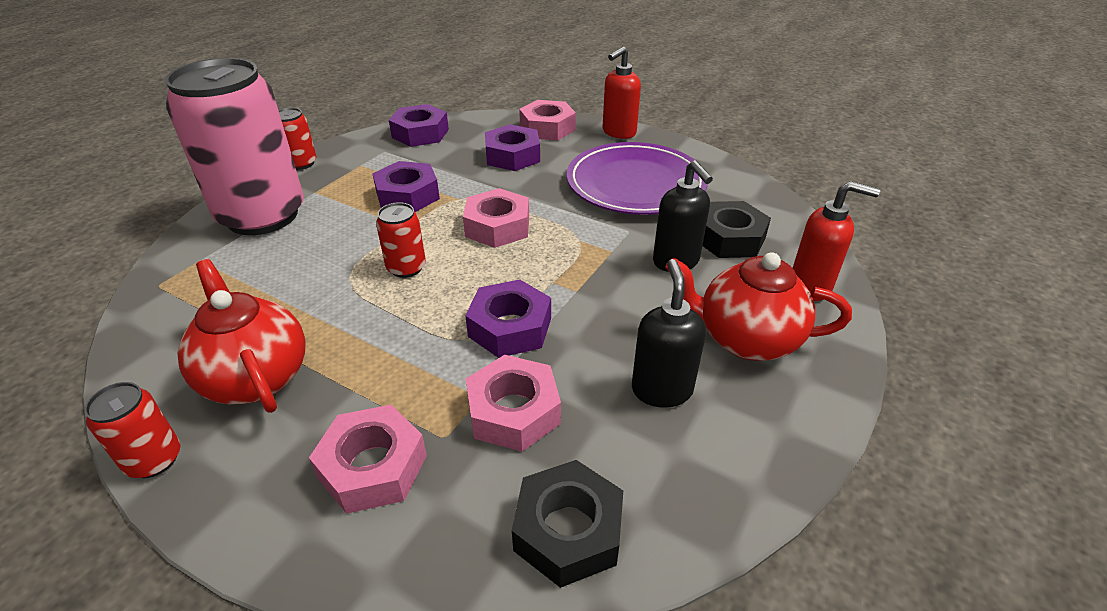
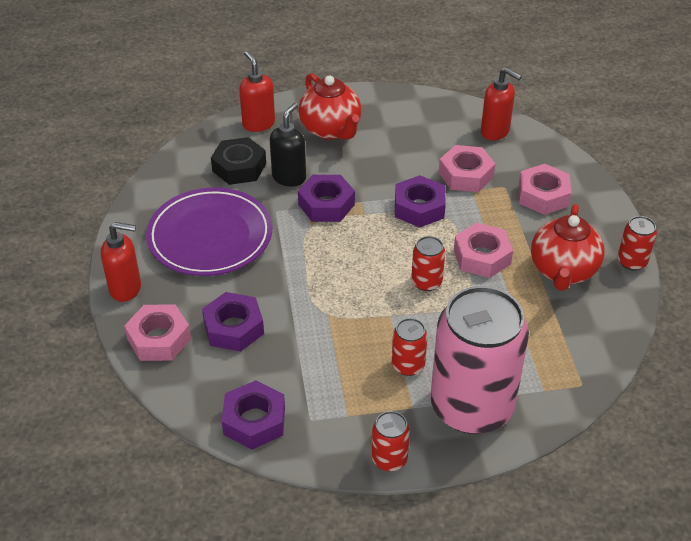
camera: 130 degrees left, 5 degrees up
purple nut [372,161,440,212] -> purple nut moved to [298,175,355,222]
pink nut [463,188,529,248] -> pink nut moved to [454,223,513,278]
black nut [512,460,623,588] -> red soap dispenser [481,67,522,140]
black soap dispenser [632,259,706,408] -> none
none -> red can [392,318,428,376]

